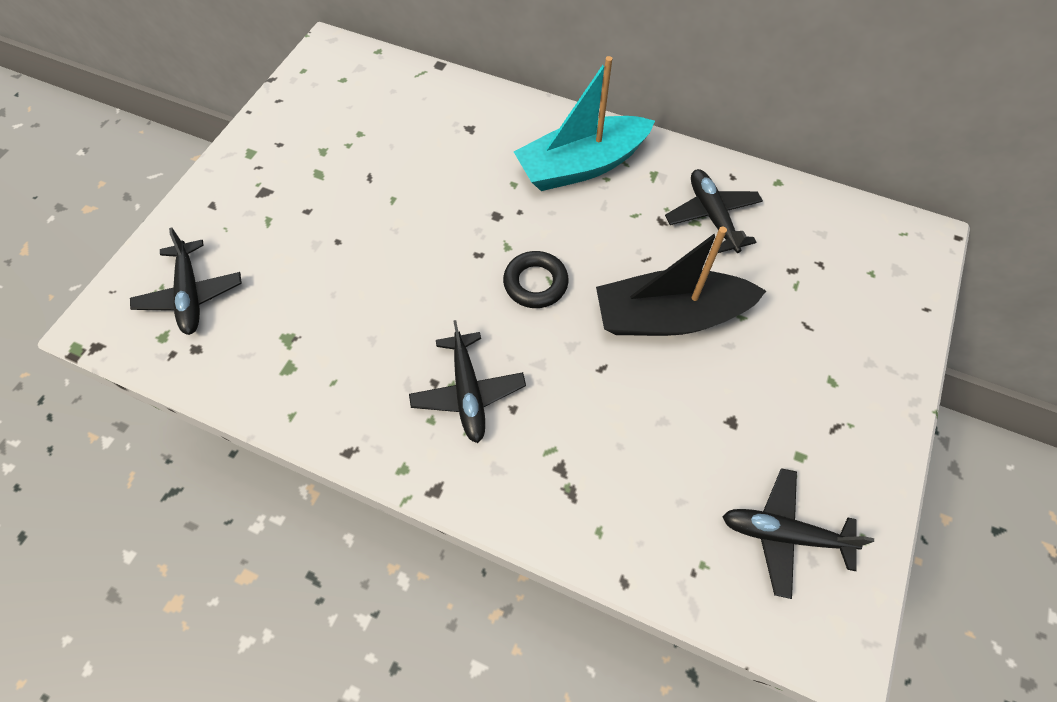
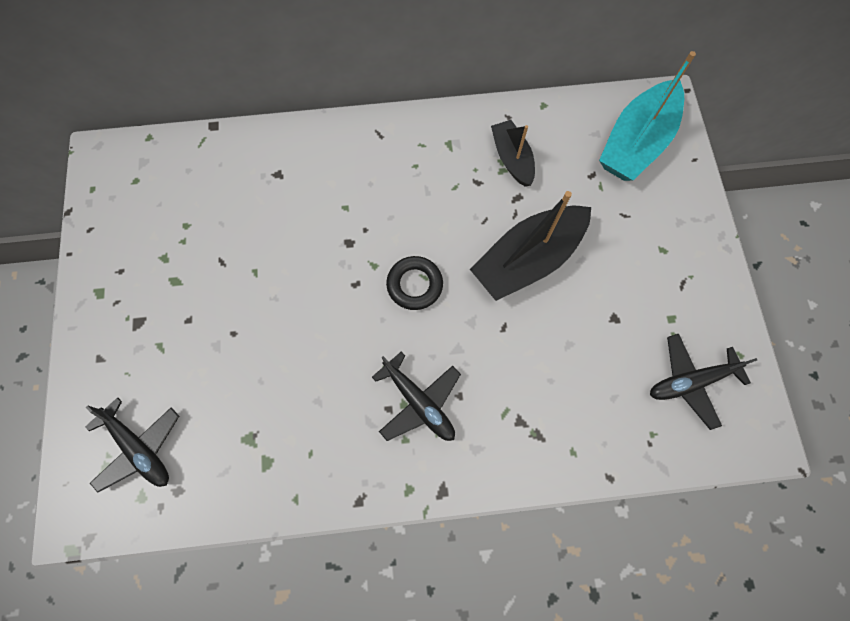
camera: 30 degrees left, 10 degrees up
turquoise boat [514,56,655,191] -> turquoise boat moved to [599,51,696,181]
black plane [665,169,763,253] -> black boat [491,120,535,187]

